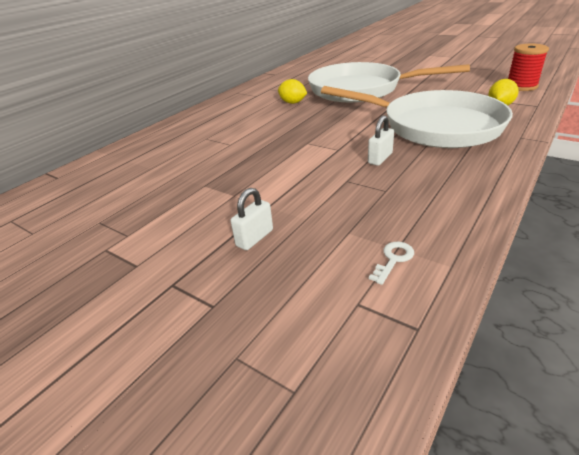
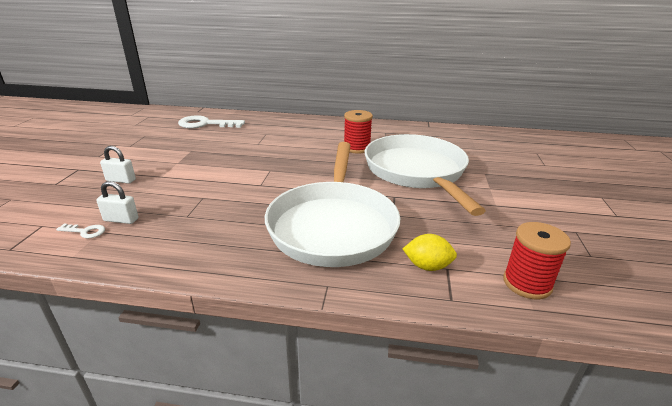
camera: 60 degrees right, 5 degrees down
yellow lemon [278,79,307,104] -> red spool [344,110,373,154]
white padlock [368,115,394,166] -> white padlock moved to [96,181,139,224]
none -> white key [178,115,245,128]

